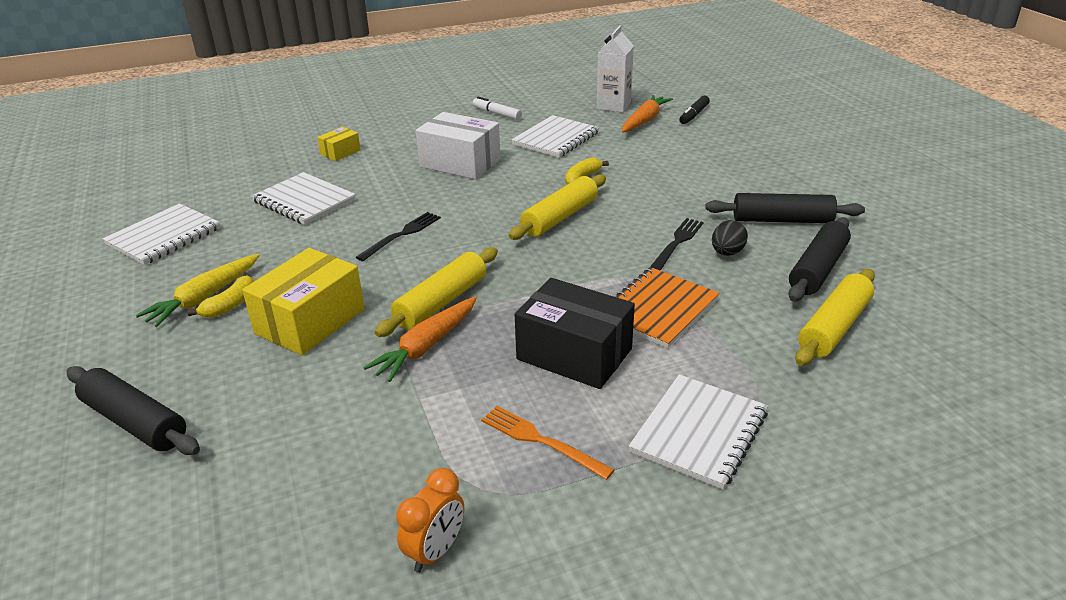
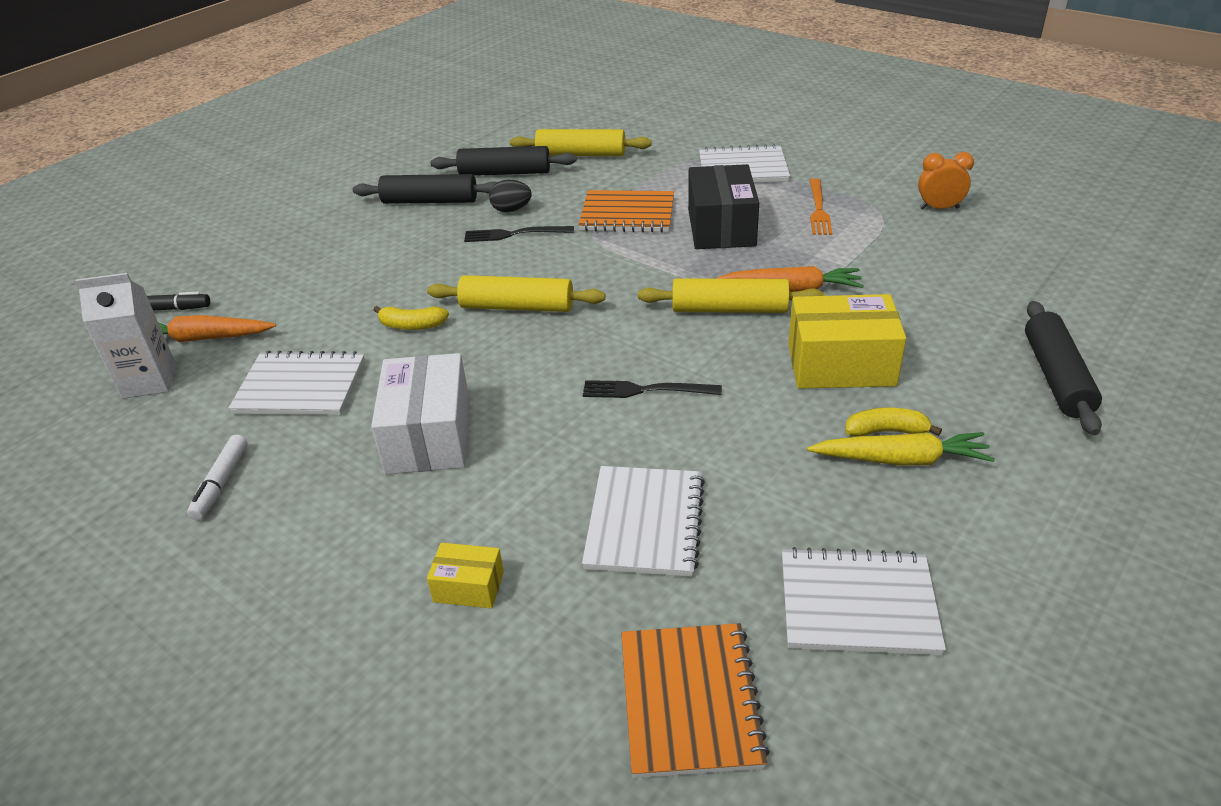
camera: 120 degrees left, 5 degrees up
black rolling pin [705,193,865,223] -> black rolling pin turned 60 degrees counterclockwise [353,174,497,204]
none -> orange notebook [621,623,770,778]

